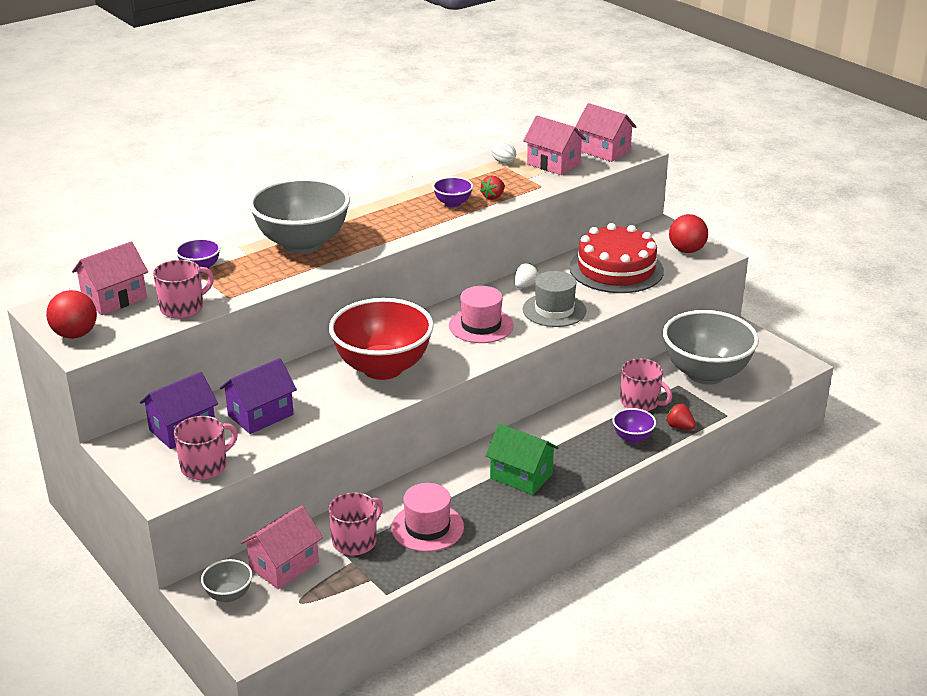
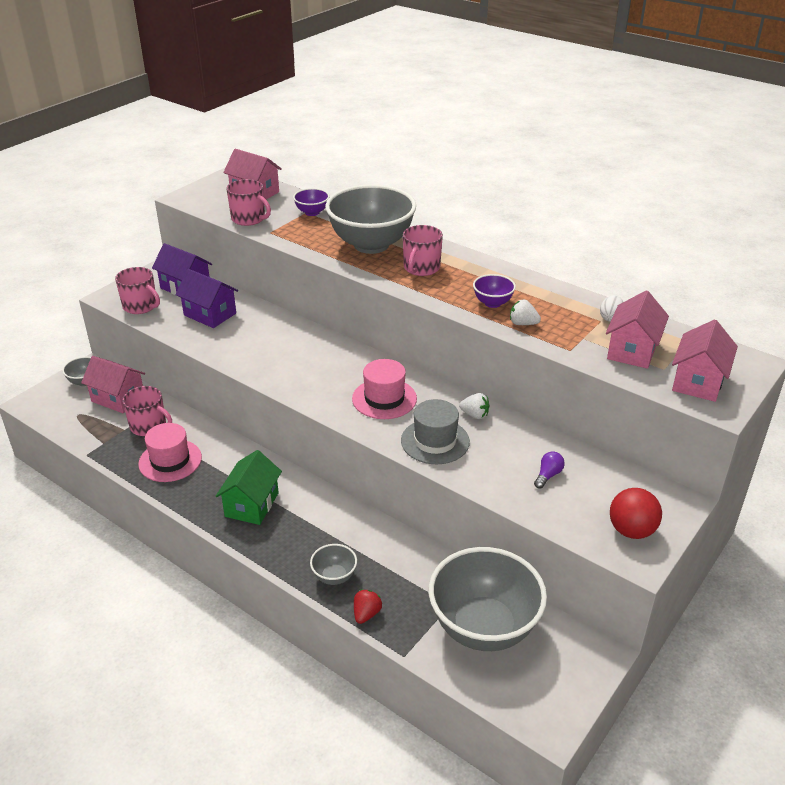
camera: 75 degrees right, 5 degrees up
red ball [46,290,97,339] -> none
red bowl [329,298,434,380] -> none
red strawberry [480,175,505,200] -> white strawberry [510,299,541,325]
red cake [569,223,664,293] -> purple light bulb [534,451,565,489]
purple bowl [612,408,656,444] -> grey bowl [310,544,357,585]
pink mug [620,358,672,411] -> pink mug moved to [403,225,443,276]

